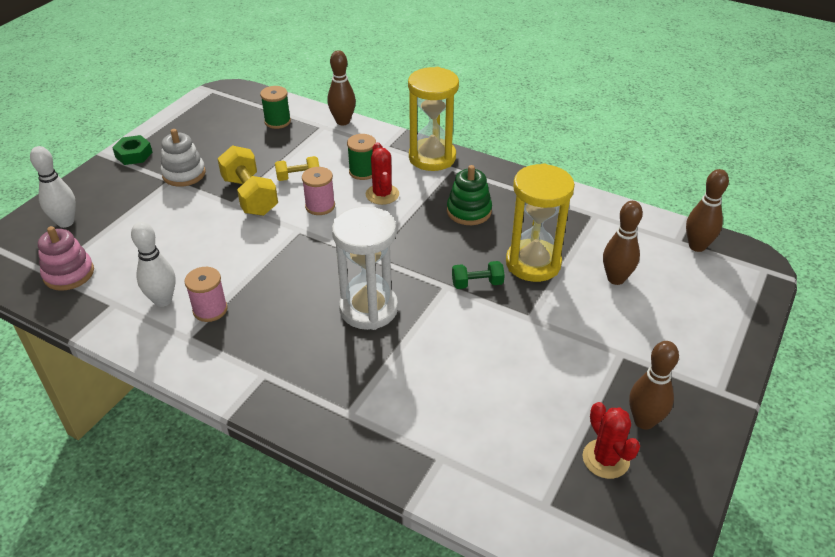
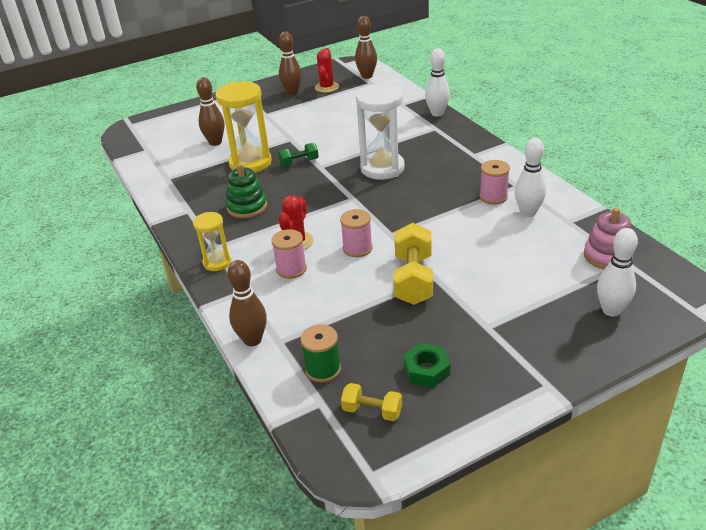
camera: 145 degrees left, 5 degrees down
green nut [112,135,153,165] -> green nut moved to [403,343,450,388]
white stacking toy [161,129,206,187] -> none
yellow dumbbell [275,156,319,181] -> yellow dumbbell moved to [341,383,402,421]
green spool [347,134,376,180] -> pink spool [271,229,307,279]
yellow hourglass [408,67,459,171] -> yellow hourglass [193,212,231,271], size x0.55
green dumbbell [452,261,505,289] -> green dumbbell turned 45 degrees counterclockwise [278,142,319,167]
brown bowling pin [686,169,729,252] -> brown bowling pin moved to [355,16,377,79]
none -> white bowling pin [425,48,450,117]

